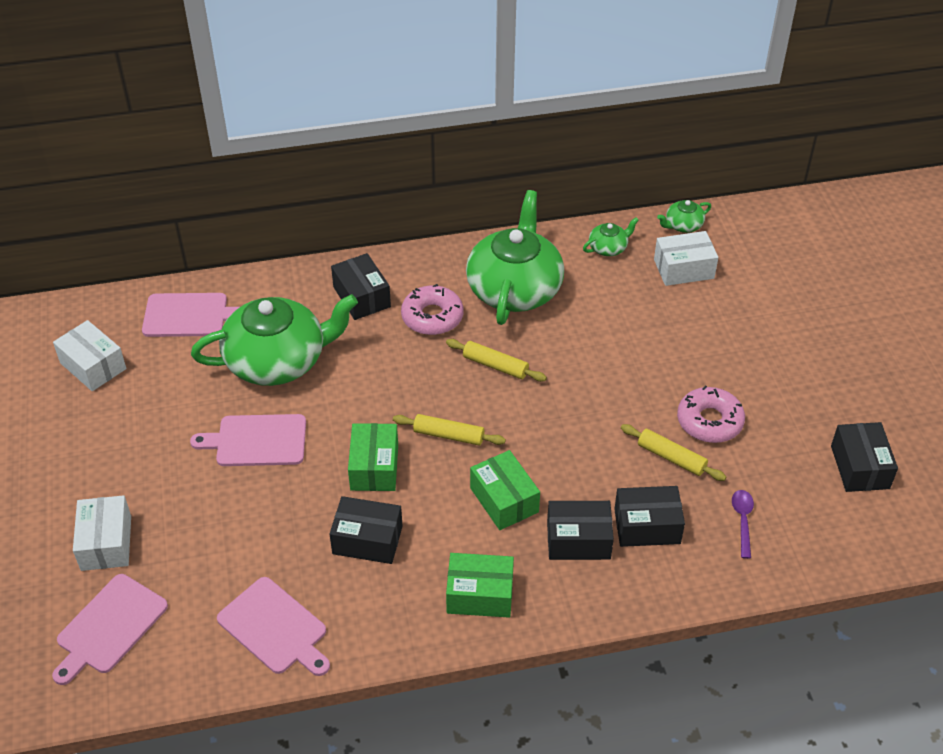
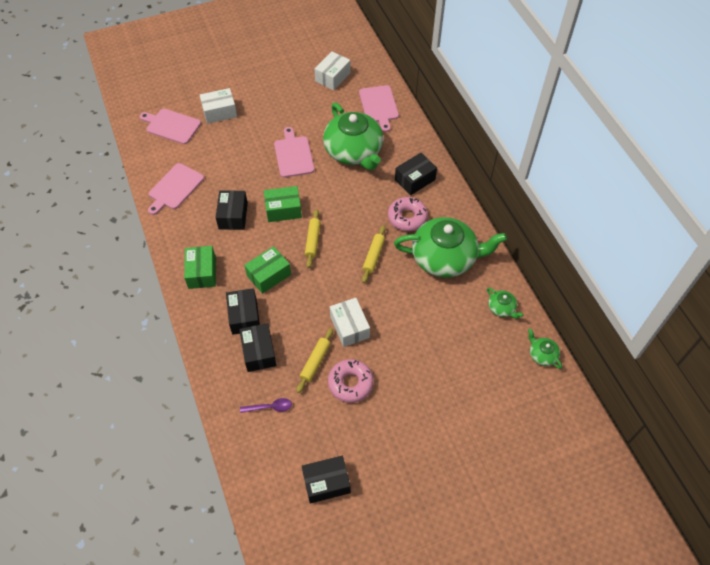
camera: 80 degrees right, 10 degrees up
white box [654,231,718,286] -> white box moved to [330,298,370,347]

